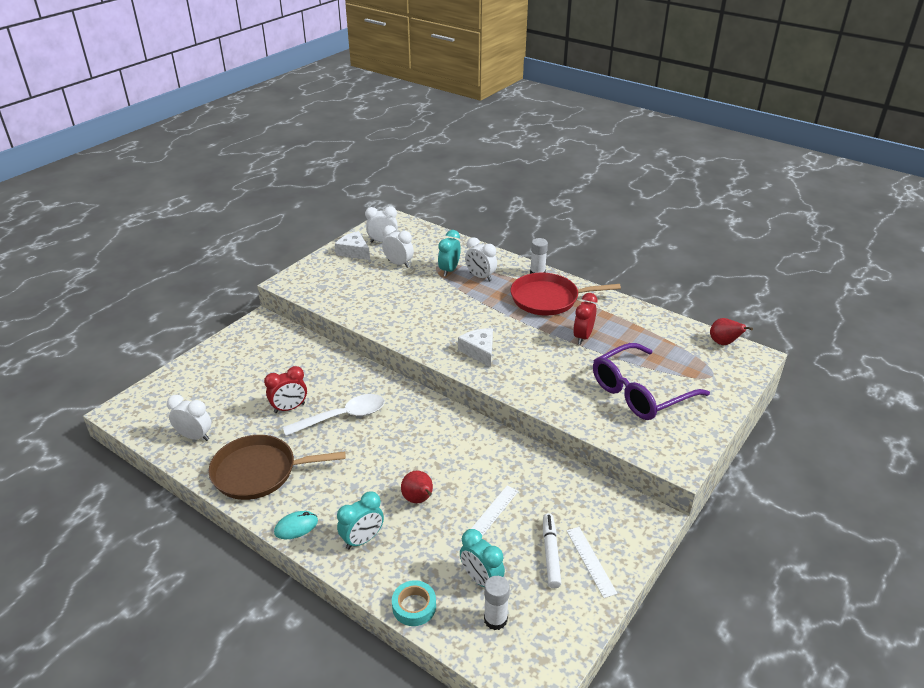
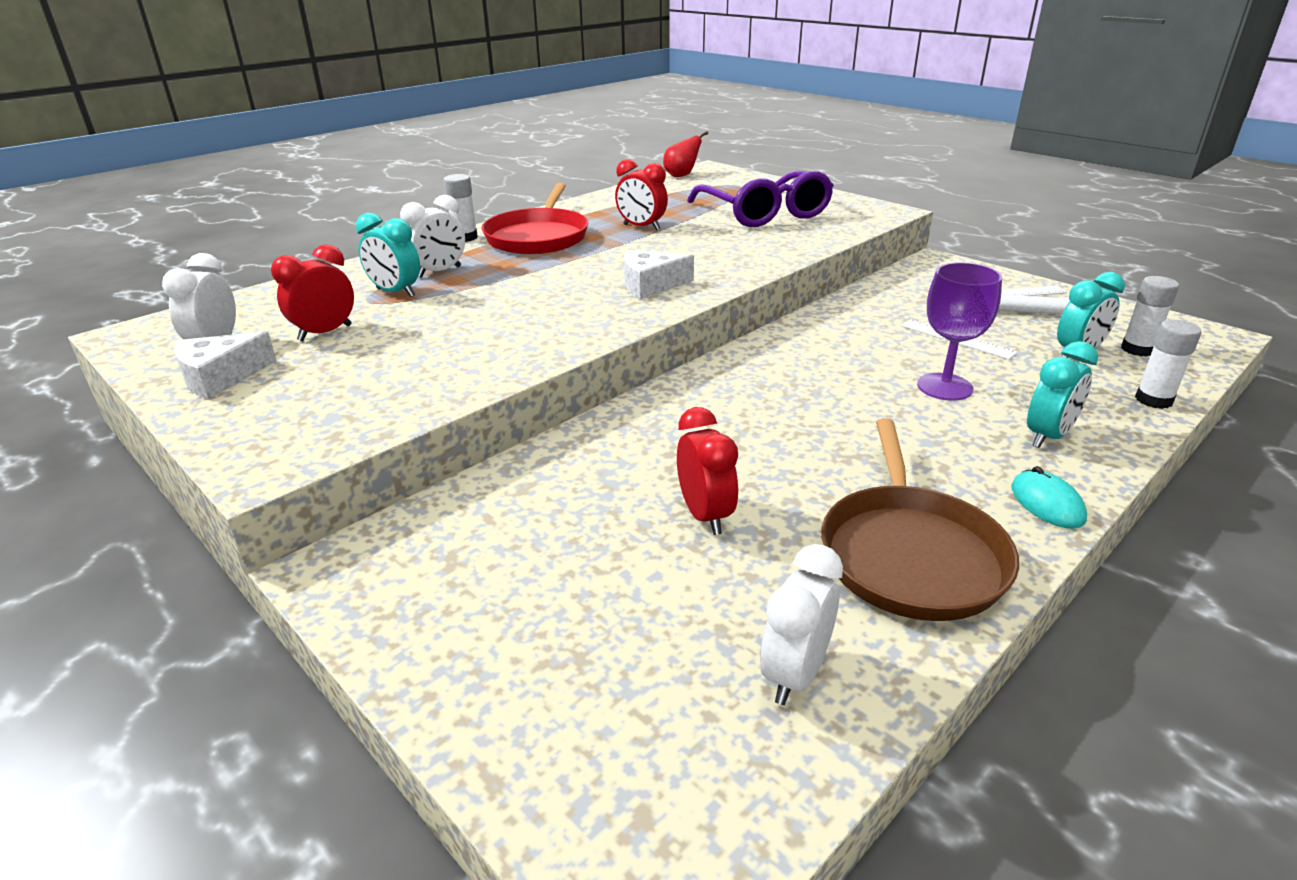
camera: 80 degrees left, 5 degrees down
white spoon [283,394,385,436] -> none
turquoise clock [337,491,384,549] -> turquoise clock turned 75 degrees clockwise [1027,341,1098,448]
white clock [382,225,414,268] -> red clock [271,244,354,341]
turquoise tape [392,580,436,626] -> white glue stick [1135,320,1202,409]
red pear [401,470,433,503] -> purple goblet [917,262,1002,401]

